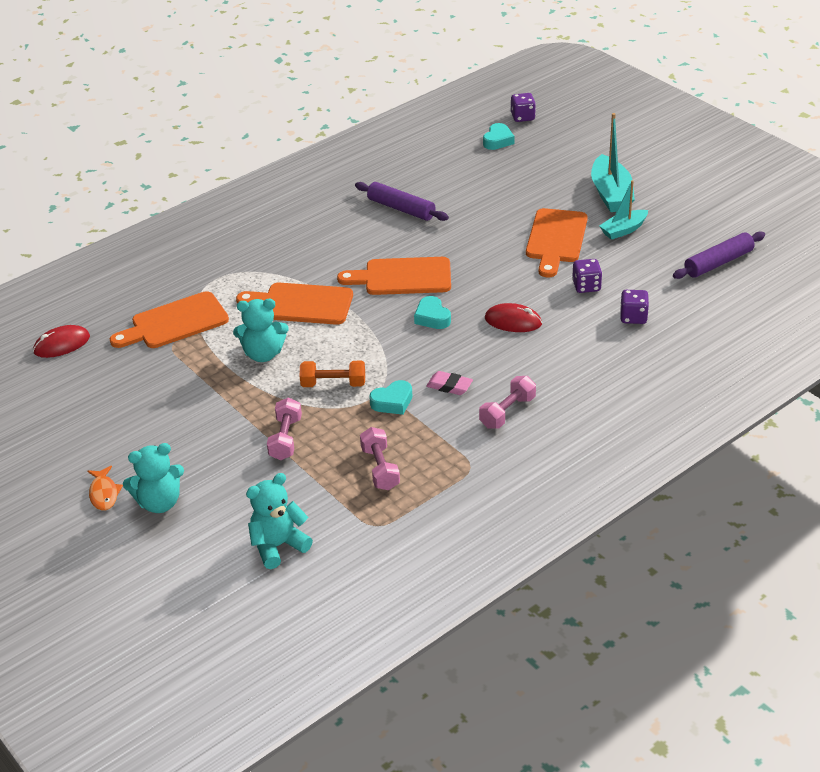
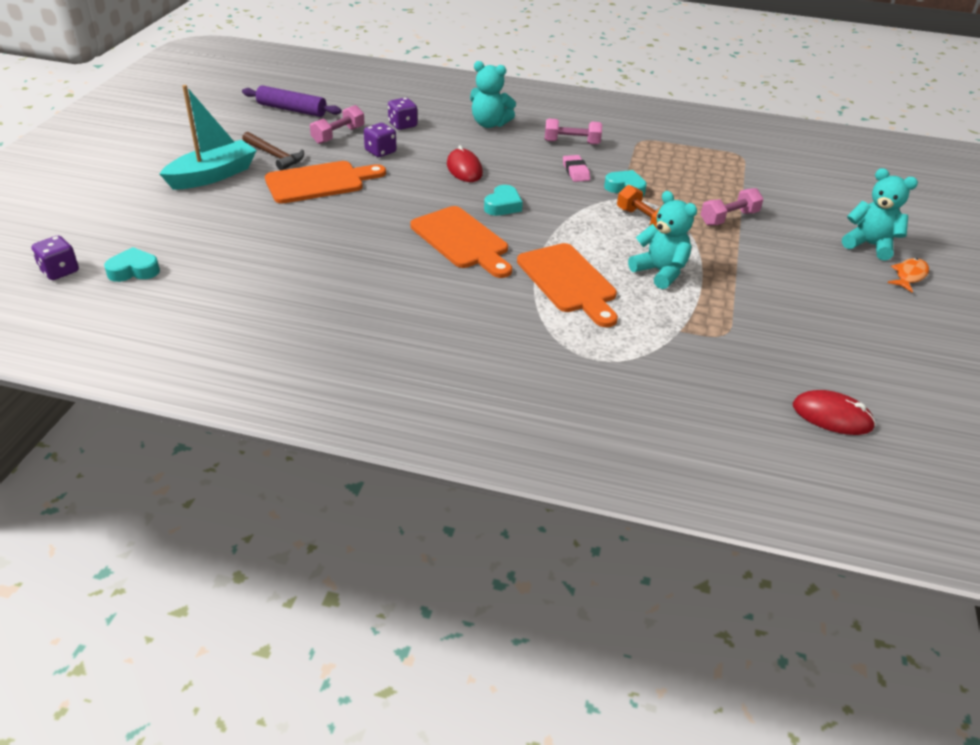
camera: 130 degrees left, 0 degrees up
orange cutting board [110,291,229,348] -> none
turquoise teddy bear [246,473,313,569] -> turquoise teddy bear moved to [470,61,516,128]
purple rolling pin [355,182,449,221] -> none
pink dumbbell [360,427,400,490] -> pink dumbbell moved to [310,105,364,144]
turquoise boat [599,180,648,240] -> brown hammer [242,132,304,170]

